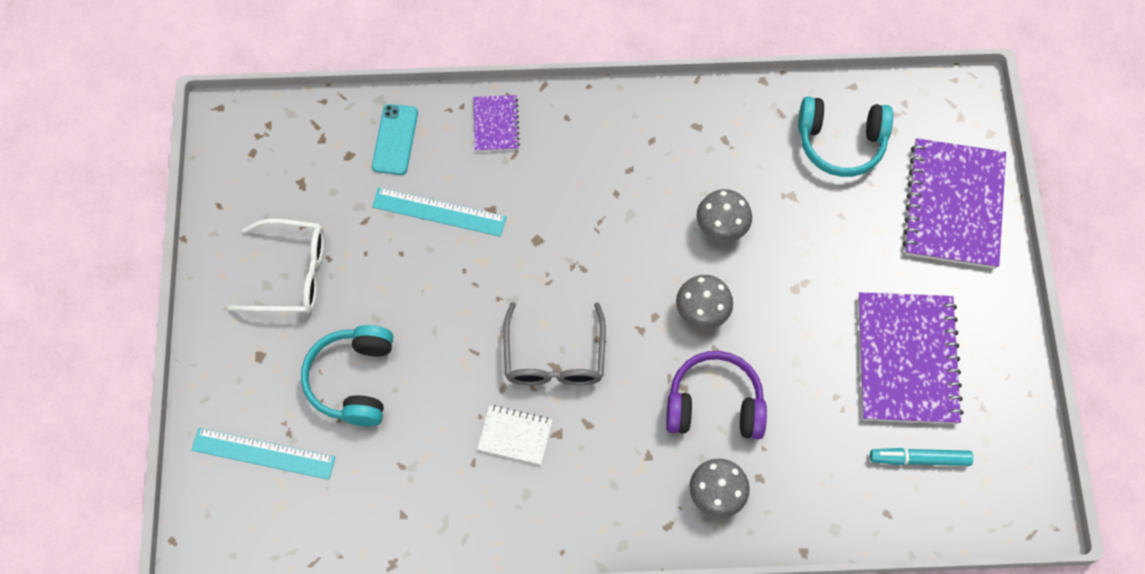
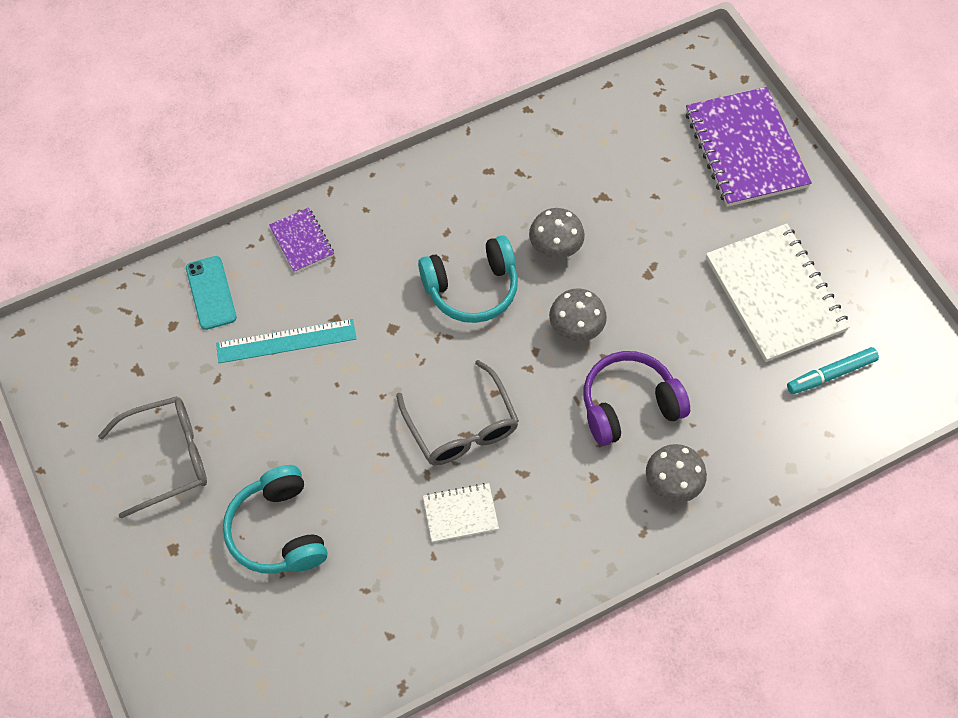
camera: 25 degrees left, 5 degrees down
turquoise ruler [192,428,335,480] -> none
white glasses [228,219,324,313] -> grey glasses [98,396,207,519]
turquoise headphones [798,96,893,177] -> turquoise headphones moved to [418,235,518,323]
purple notebook [858,292,963,424] -> white notebook [706,224,850,362]

